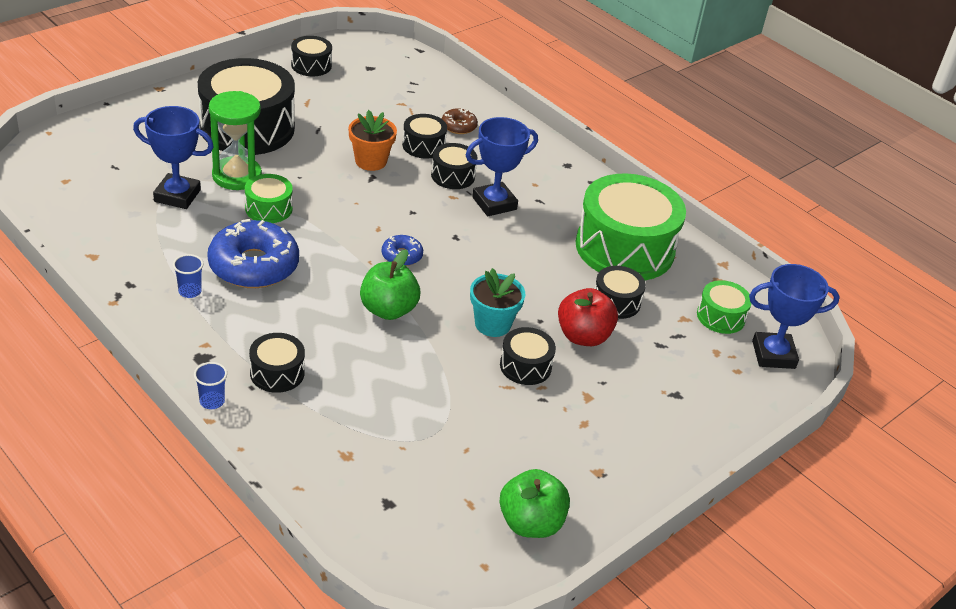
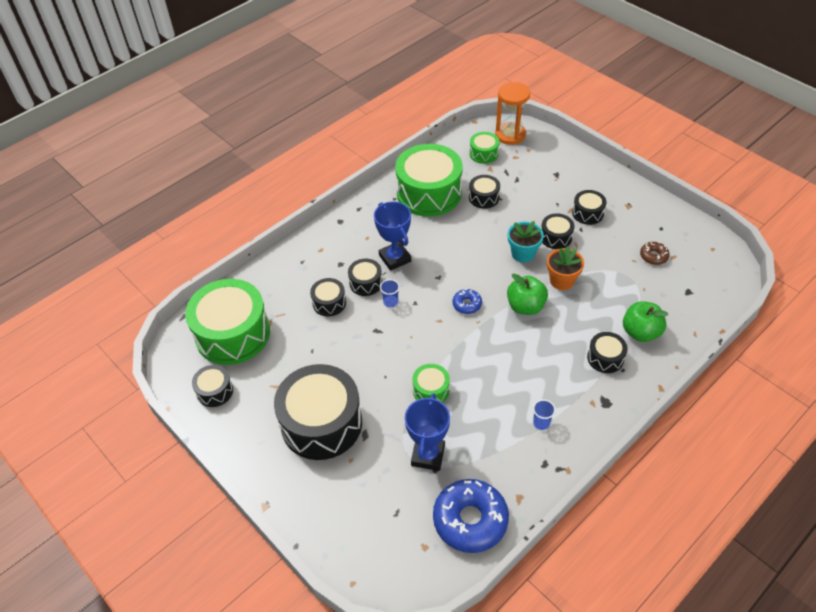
camera: 85 degrees left, 10 degrees up
blue cup [194,362,227,409] -> blue cup moved to [380,279,400,307]
blue donut [207,219,299,288] -> blue donut moved to [433,479,509,553]
green hourglass [209,91,262,190] -> none
orange flower pot [348,110,397,171] -> orange flower pot moved to [547,246,584,290]
brown donut [442,108,478,134] -> brown donut moved to [640,242,670,265]
green apple [499,469,570,538] -> green apple moved to [623,301,668,342]
red apple [558,288,618,346] -> none
blue trophy [749,264,840,369] -> orange hourglass [495,82,530,145]
none -> green drum [185,279,270,365]
none -> black drum [572,190,606,225]

